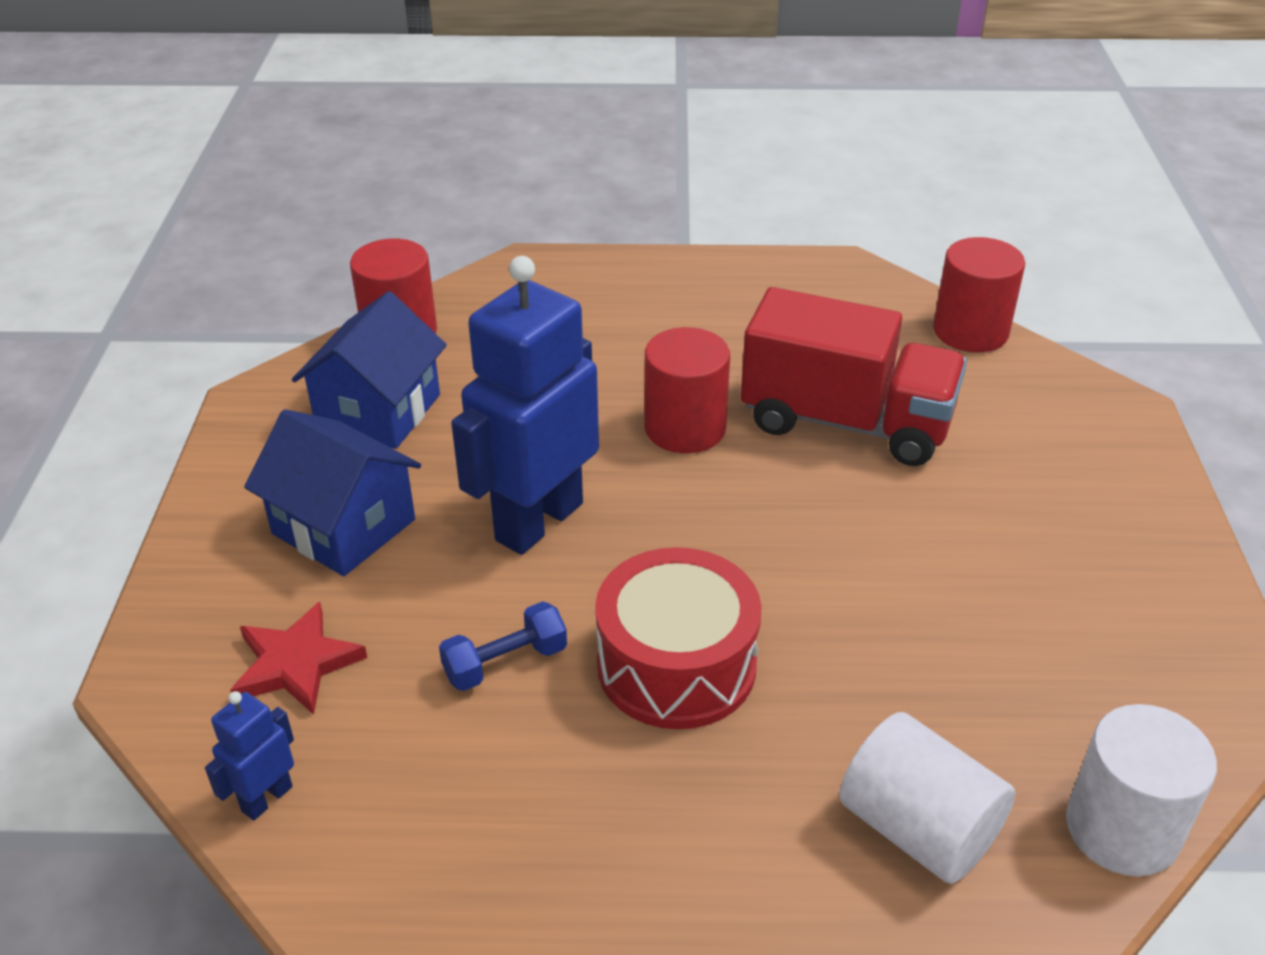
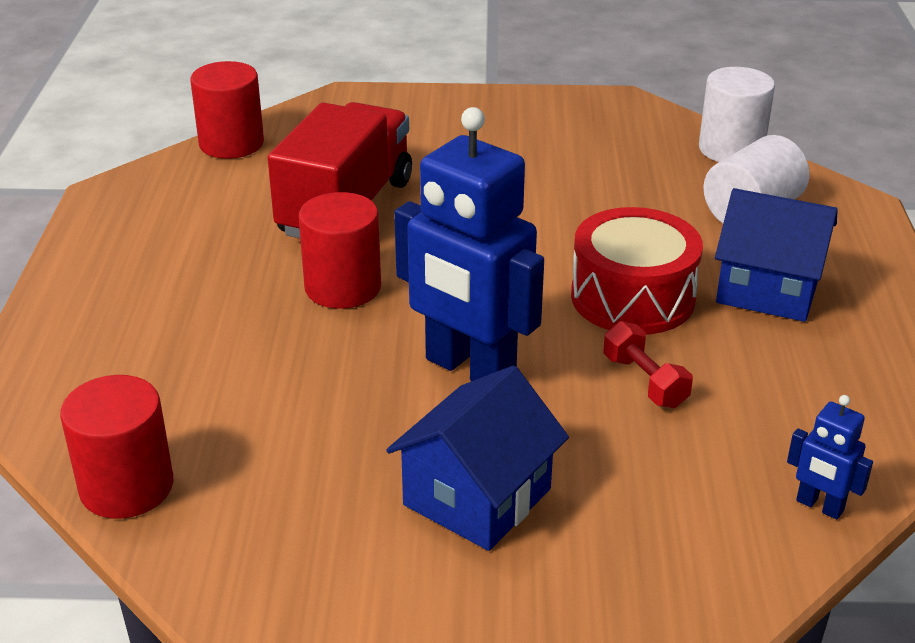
camera: 90 degrees left, 5 degrees down
red star [230,602,367,715] -> none
blue house [292,291,447,449] -> blue house moved to [715,188,838,322]
blue dumbbell [439,601,567,691] -> red dumbbell [603,321,693,408]

